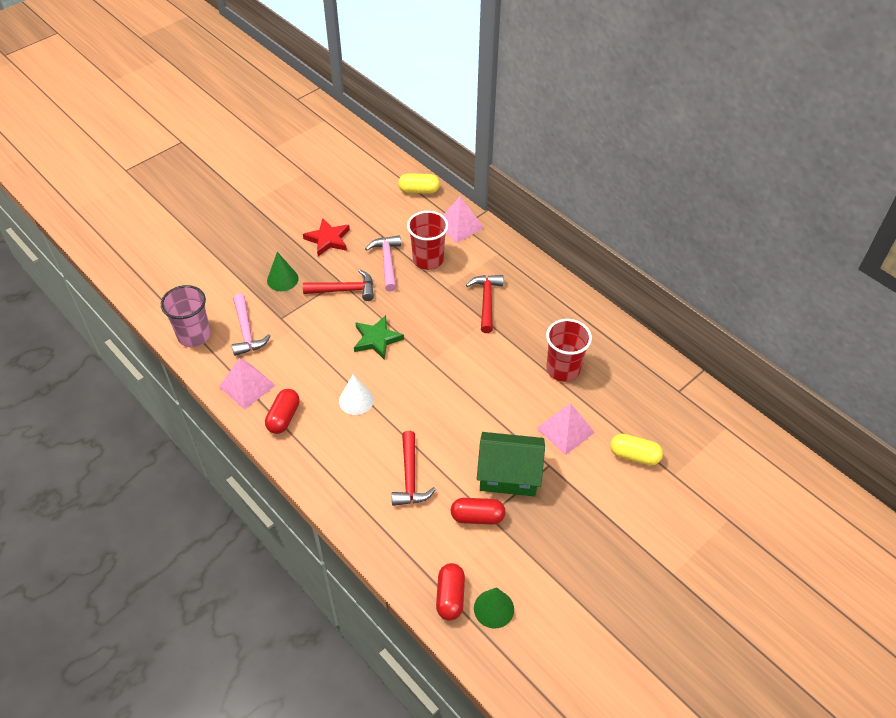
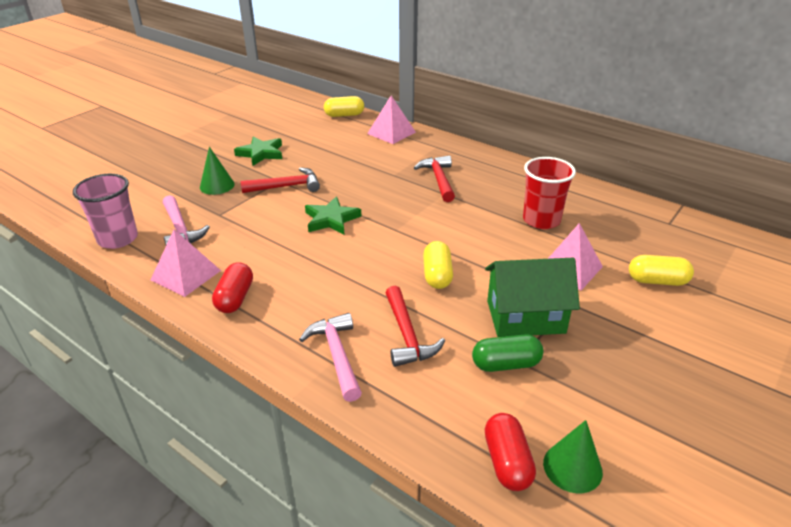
camera: 10 degrees left, 15 degrees down
red star [303,218,350,256] -> green star [234,137,282,166]
white cone [339,375,374,415] -> none
pink hammer [365,235,401,292] -> pink hammer moved to [299,313,362,402]
red cup [407,211,448,270] -> none
red capsule [451,498,506,524] -> green capsule [472,334,544,372]
none -> yellow capsule [423,241,453,289]

